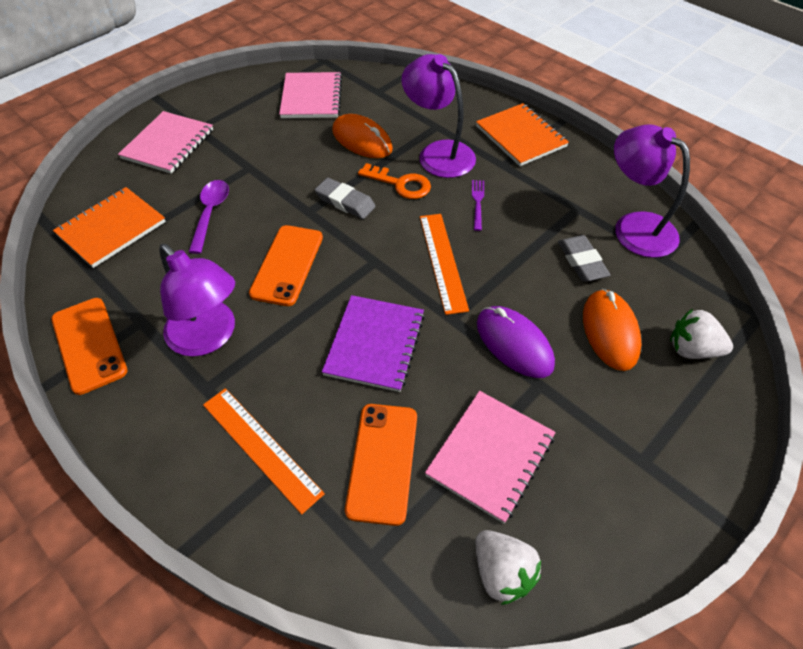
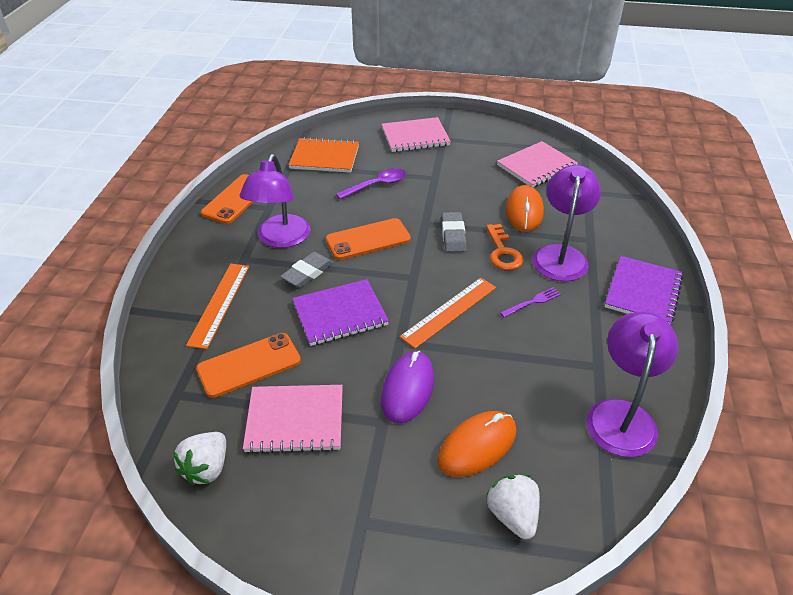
camera: 55 degrees right, 10 degrees down
orange notebook [476,103,569,166] -> purple notebook [605,256,683,324]
grey eraser [558,235,610,282] -> grey eraser moved to [280,252,334,288]

